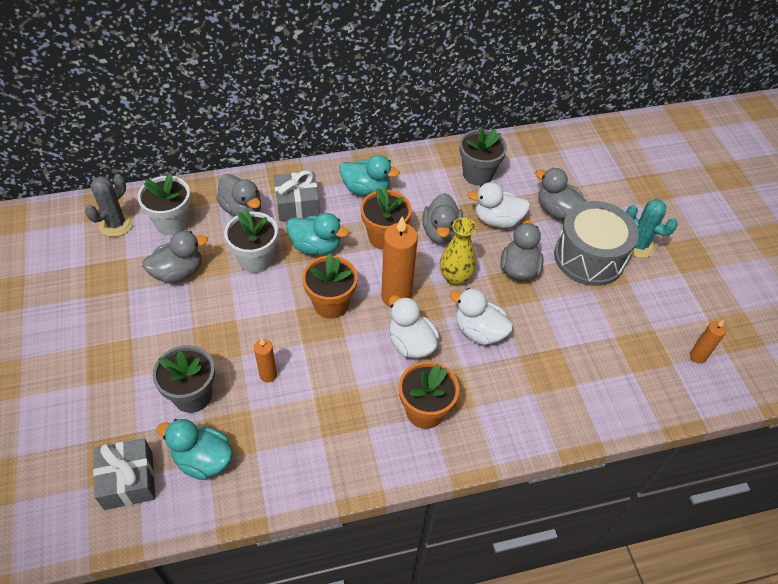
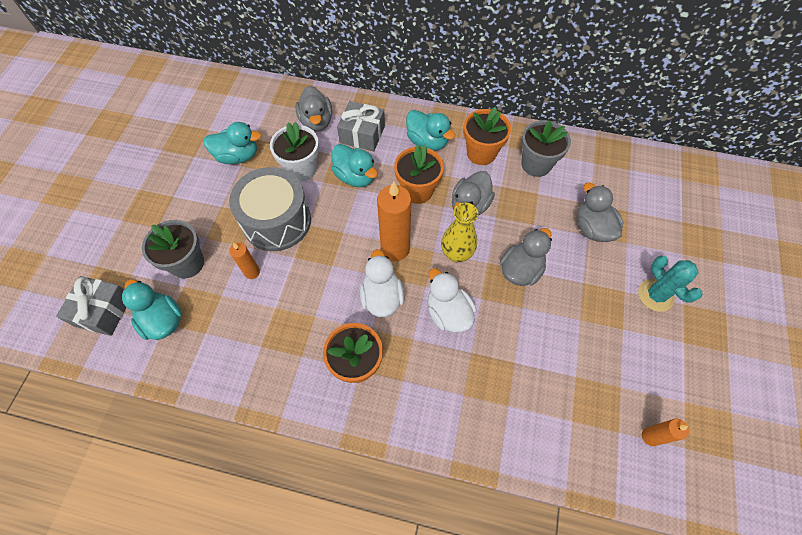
camera: 30 degrees right, 10 degrees up
grey cactus [85,174,134,237] -> none
white flower pot [137,173,191,236] -> none
grey duck [142,231,208,283] -> turquoise duck [203,122,261,164]
orange flower pot [302,254,358,319] -> orange flower pot moved to [463,107,511,165]
white duck [468,182,530,228] -> none
grey drum [554,201,639,286] -> grey drum moved to [229,167,311,251]

